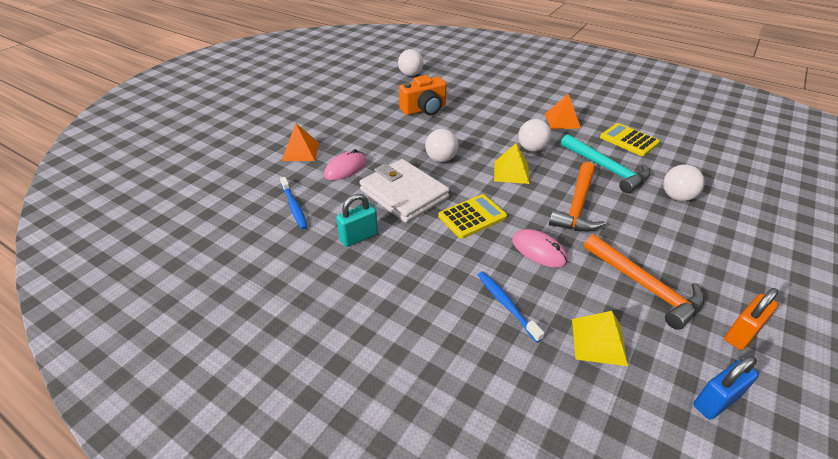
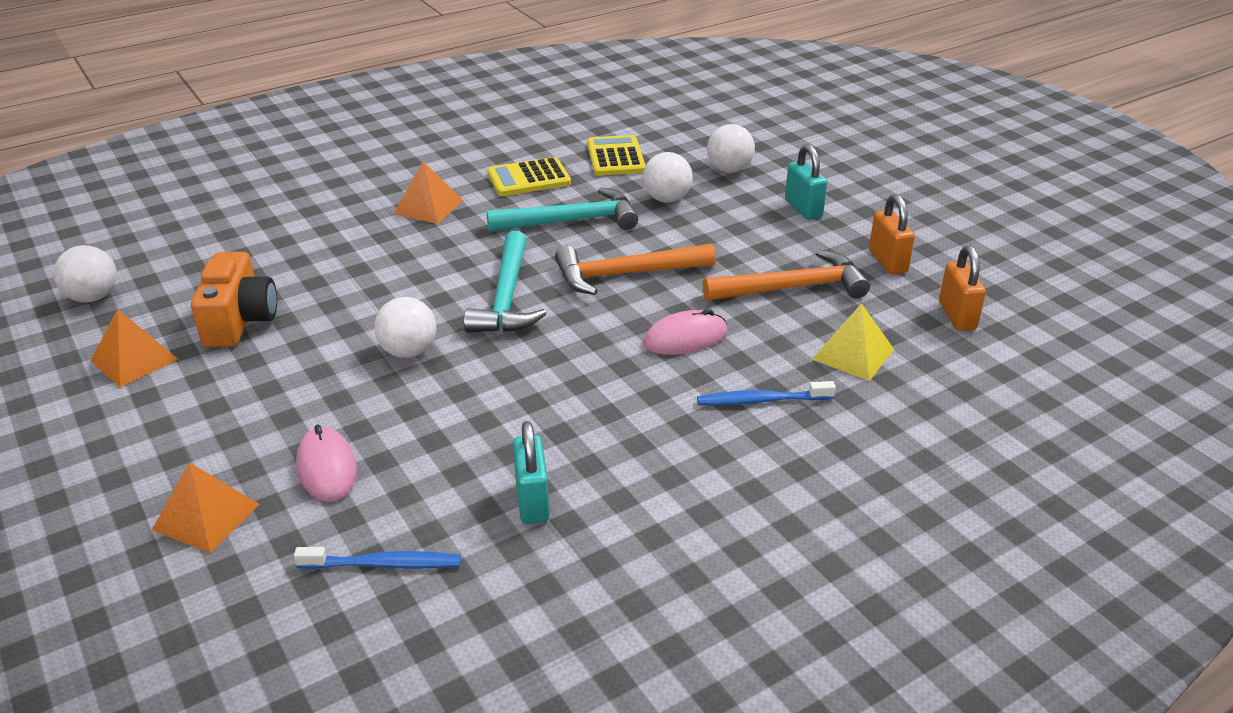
camera: 65 degrees left, 5 degrees down
white wallet [359,159,449,223] -> none
yellow calculator [438,194,507,239] -> yellow calculator moved to [587,135,646,176]
yellow pyramid [494,143,529,184] -> turquoise hammer [464,231,547,333]
white ball [518,119,551,152] -> white ball moved to [707,124,755,173]
orange hammer [549,162,605,232] -> orange hammer turned 120 degrees clockwise [555,243,716,295]
blue padlock [693,356,759,420] -> orange padlock [939,246,986,331]
none -> orange pyramid [90,309,178,387]
none -> turquoise padlock [785,144,827,220]

